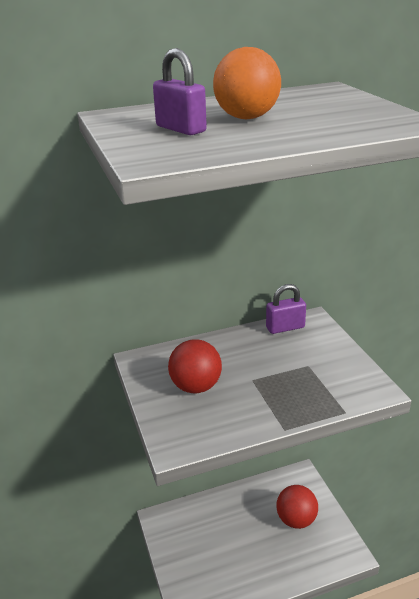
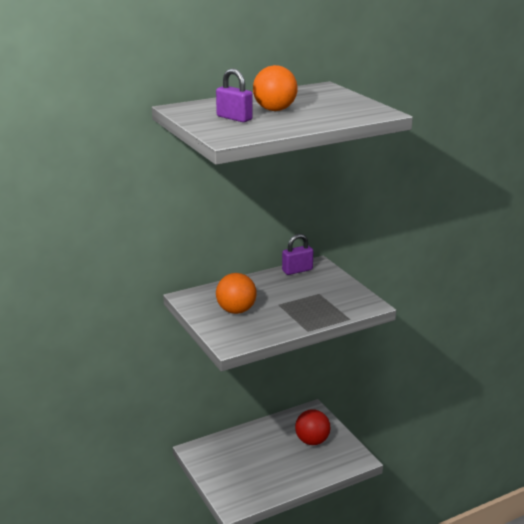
camera: 10 degrees left, 5 degrees down
red ball [168,339,222,393] -> orange ball [216,273,257,314]

